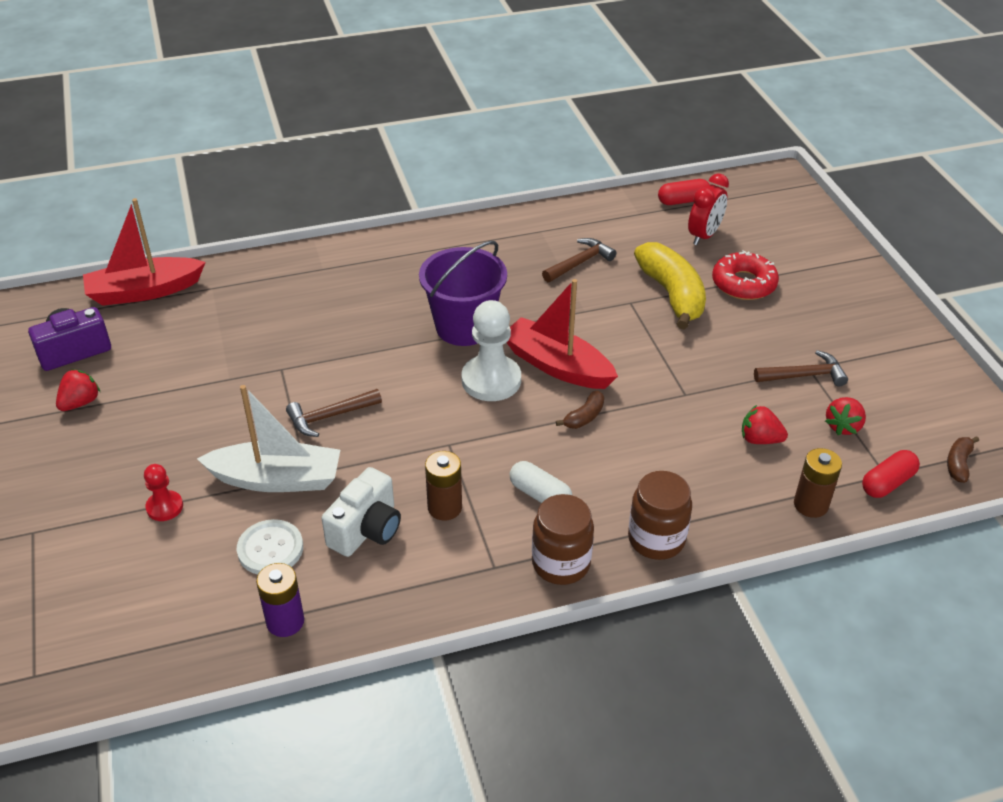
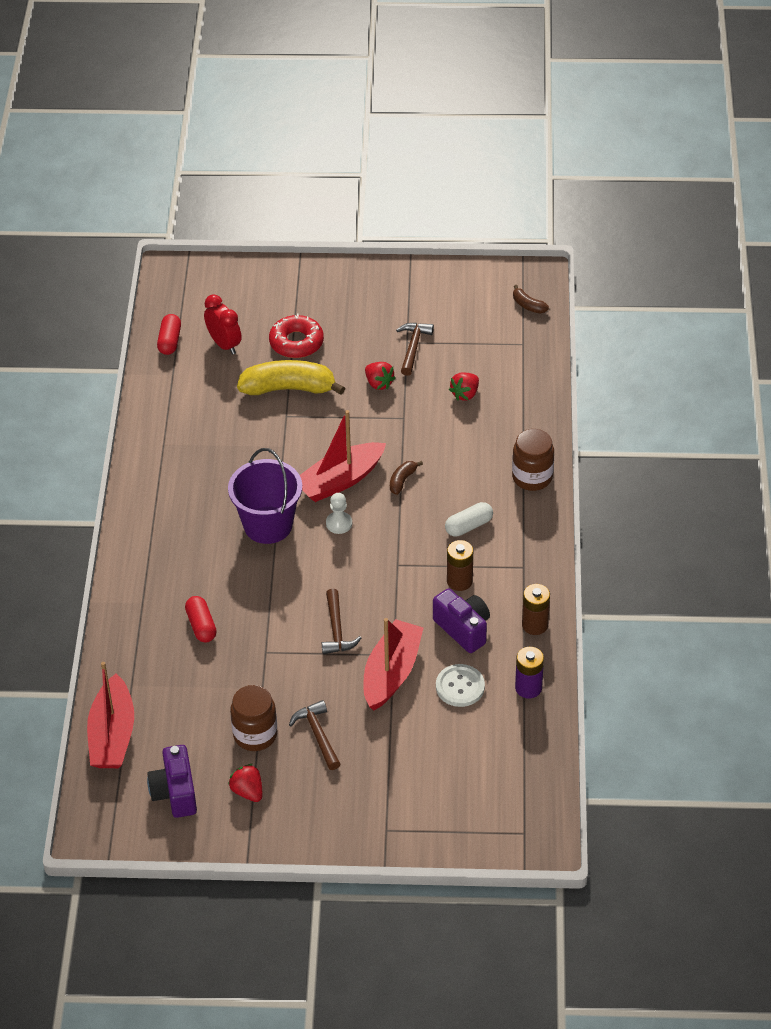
camera: 70 degrees left, 5 degrees up
red pawn [144,464,183,521] -> none
white boat [197,385,340,492] -> red boat [363,618,423,711]
white camera [322,467,401,557] -> purple camera [433,588,490,653]
white pawn [461,300,521,401] -> white pawn [326,493,352,534], size x0.54
brown jar [532,494,594,585] -> brown jar moved to [230,685,277,751]
brown hammer [542,238,616,282] -> brown hammer moved to [289,700,340,770]
brown banana [556,391,604,429] -> brown banana turned 120 degrees counterclockwise [390,461,423,495]
brown battery [794,448,842,518] -> brown battery moved to [522,584,550,635]
red strawberry [825,397,866,435] -> red strawberry moved to [365,362,395,390]
red capsule [862,450,920,498] -> red capsule moved to [185,596,217,642]

